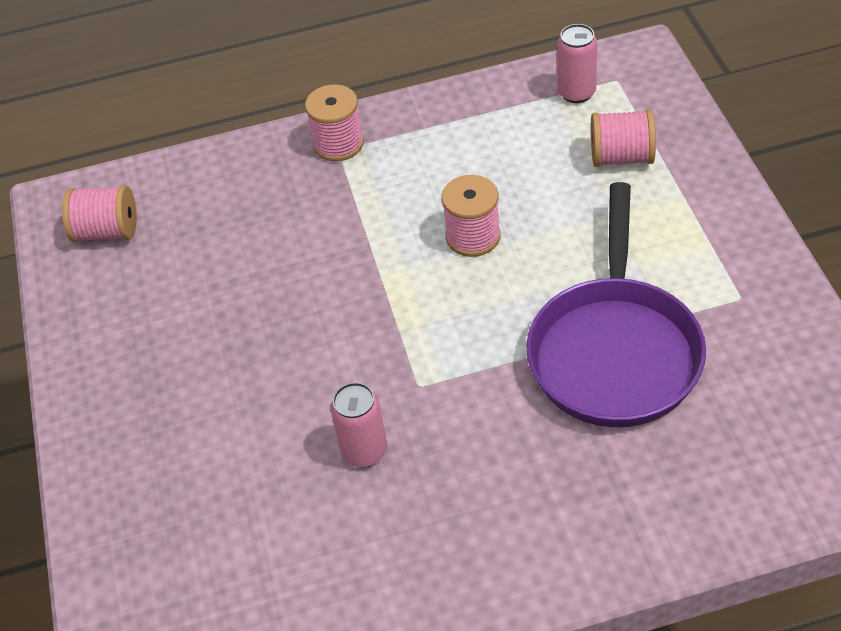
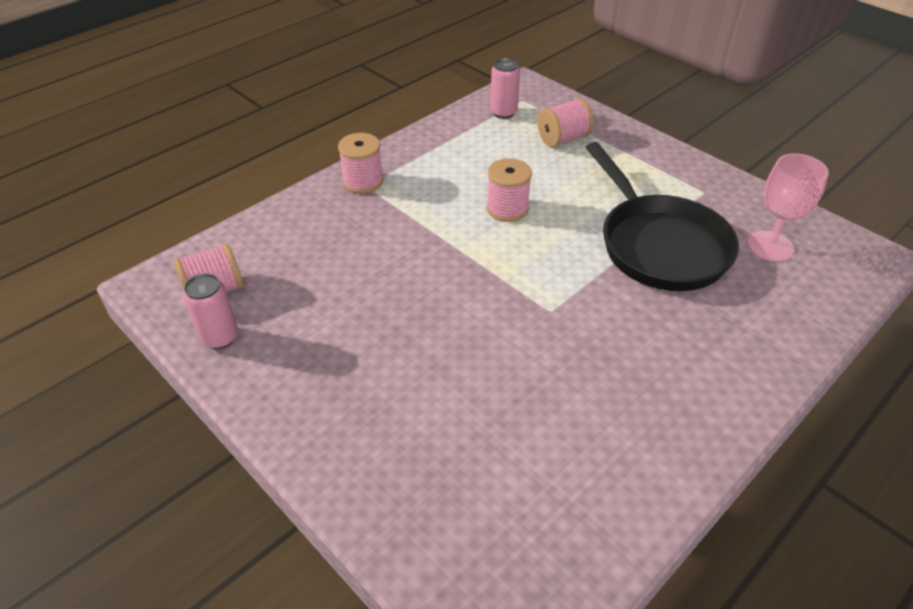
camera: 35 degrees left, 5 degrees down
pink can [331,382,387,467] -> pink can moved to [183,274,238,349]
purple pan [526,182,706,427] -> black pan [586,142,739,291]
none -> pink goblet [747,153,829,261]

